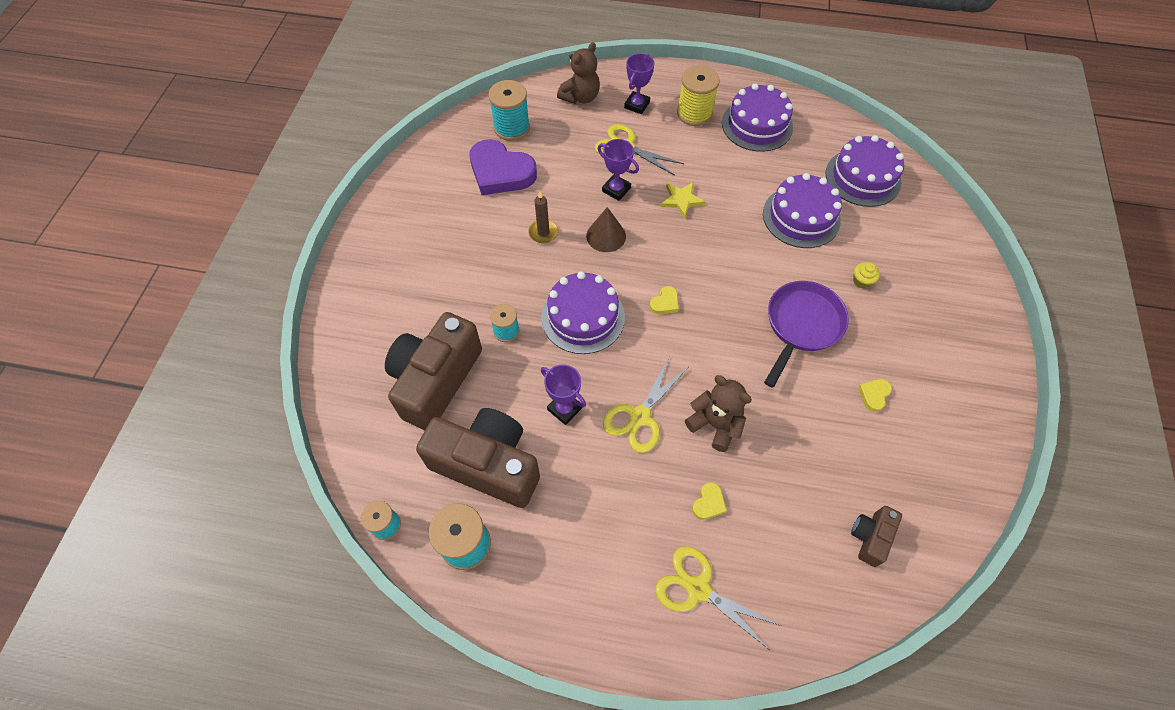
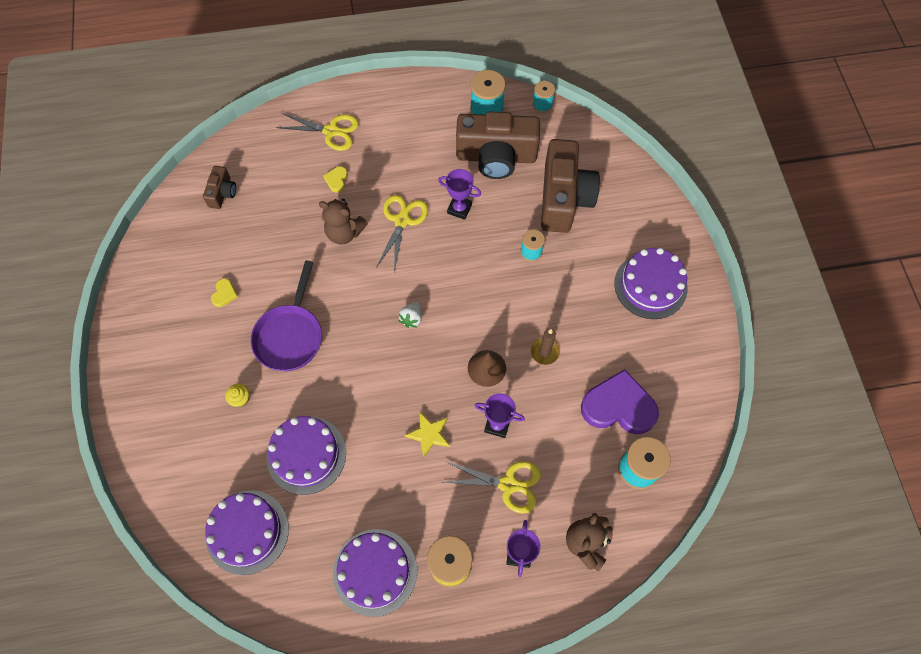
camera: 160 degrees right, 5 degrees up
purple cake [541,271,625,354] -> purple cake moved to [614,248,688,319]
yellow heart [650,286,679,314] -> white strawberry [399,302,422,328]

